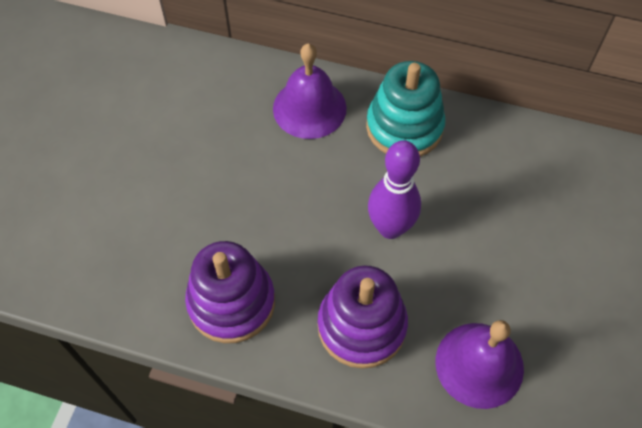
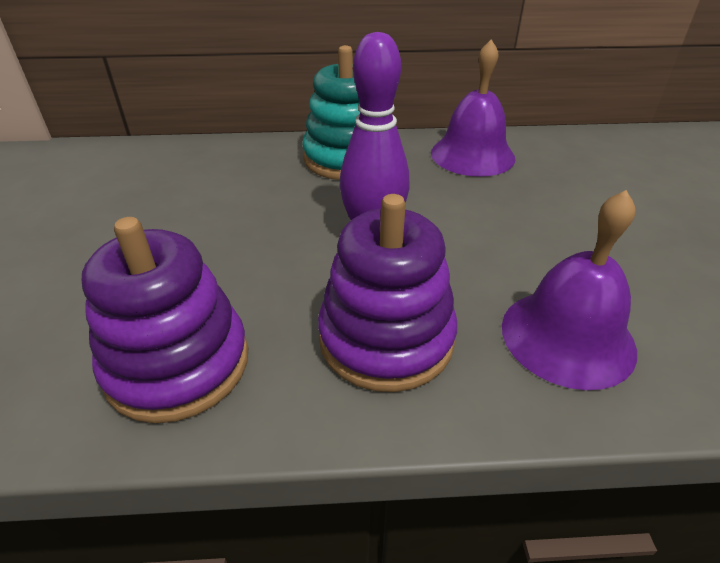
camera: 20 degrees left, 20 degrees down
purple bell [273,43,346,139] -> purple bell moved to [431,39,515,177]

